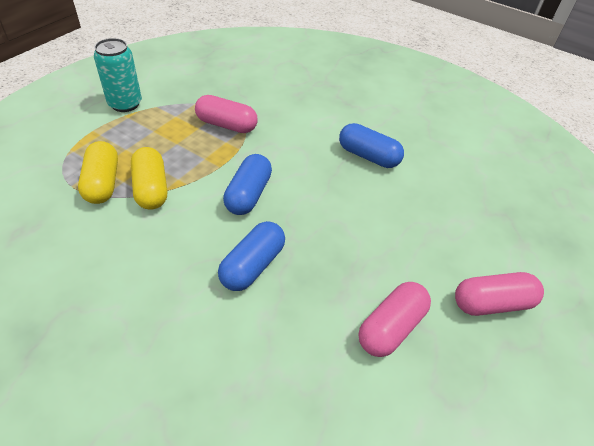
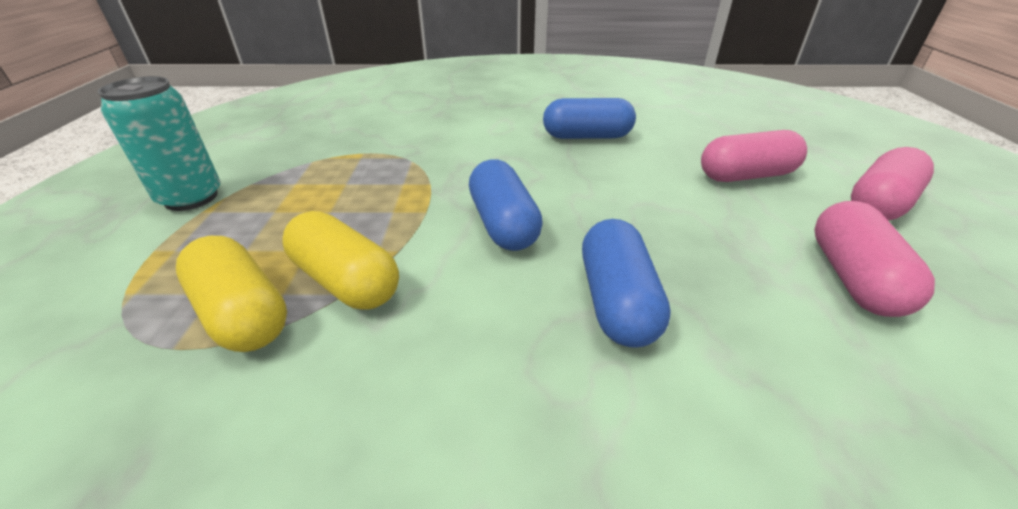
camera: 30 degrees left, 10 degrees down
pink capsule [195,95,258,133] -> pink capsule moved to [701,130,807,182]

